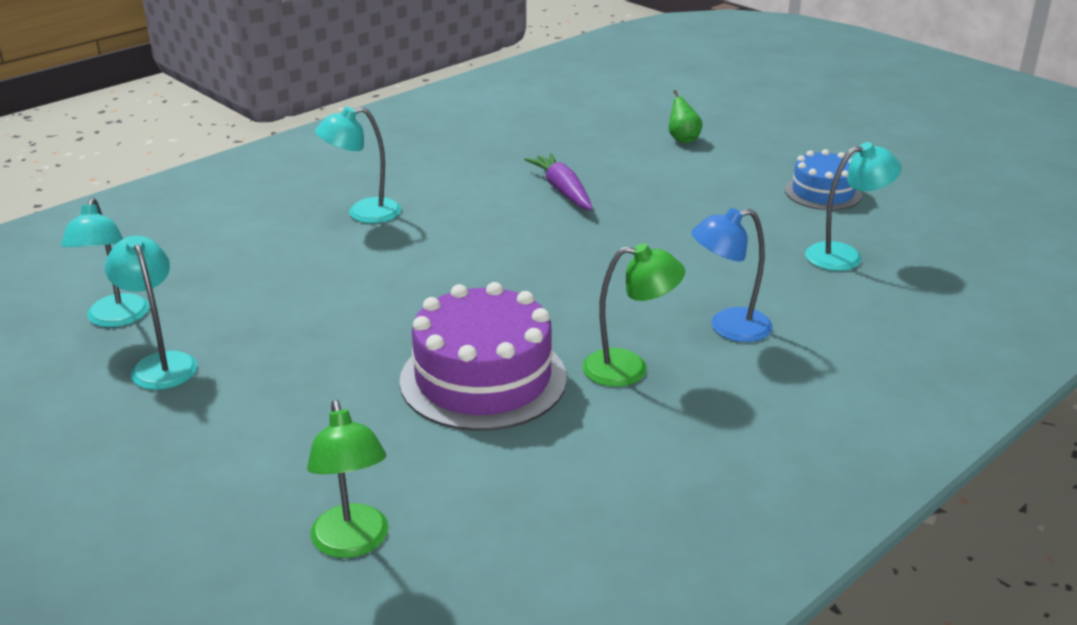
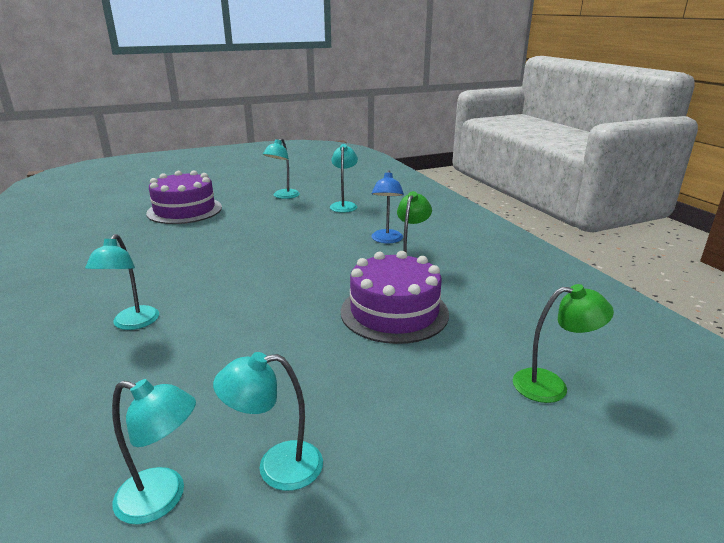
camera: 70 degrees left, 5 degrees down
purple carrot [524,153,593,210] -> none
green pear [669,90,702,143] -> purple cake [146,170,222,224]
blue cake [785,149,862,210] -> turquoise lamp [263,138,300,199]

